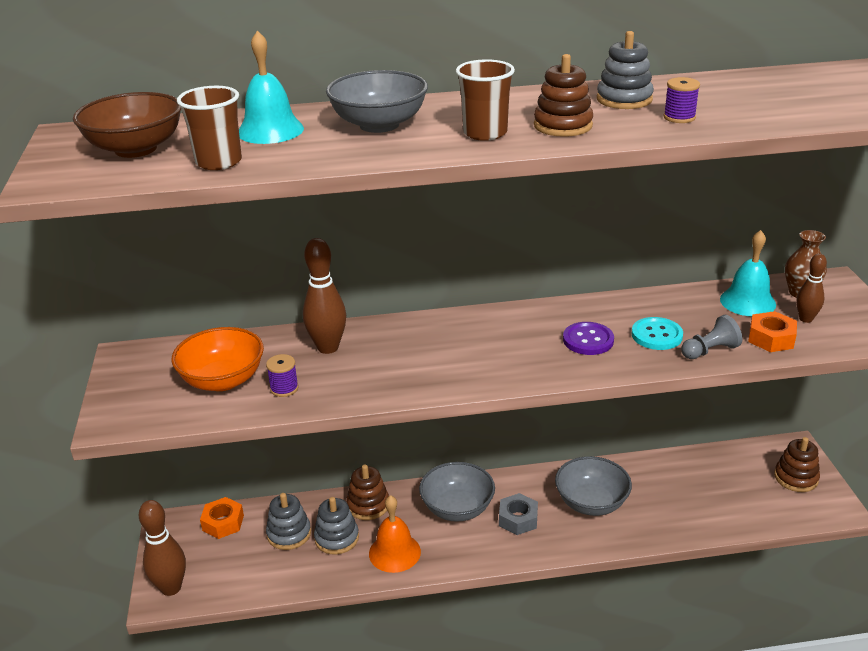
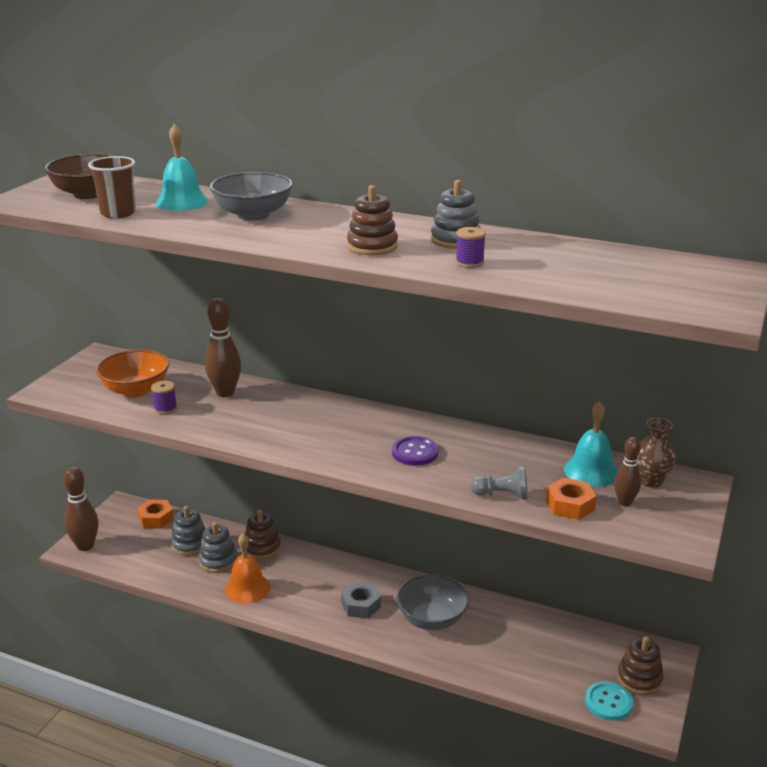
camera: 30 degrees right, 5 degrees down
grey bowl [419,462,495,522] -> none
brown cup [456,59,515,141] -> none
turquoise button [631,317,683,350] -> turquoise button moved to [585,681,633,721]

